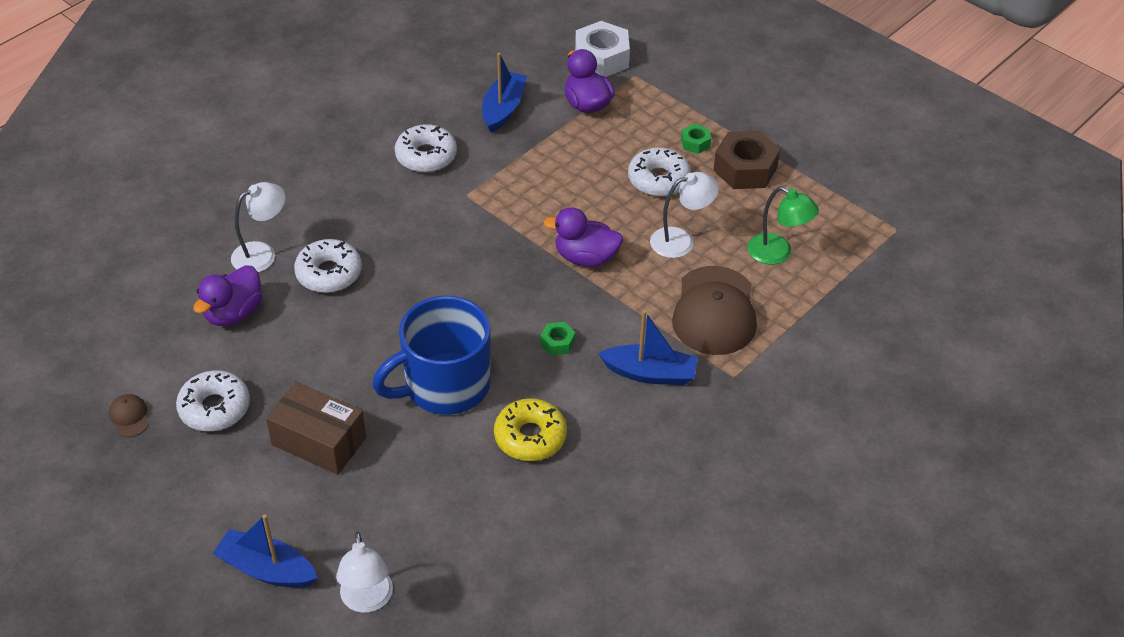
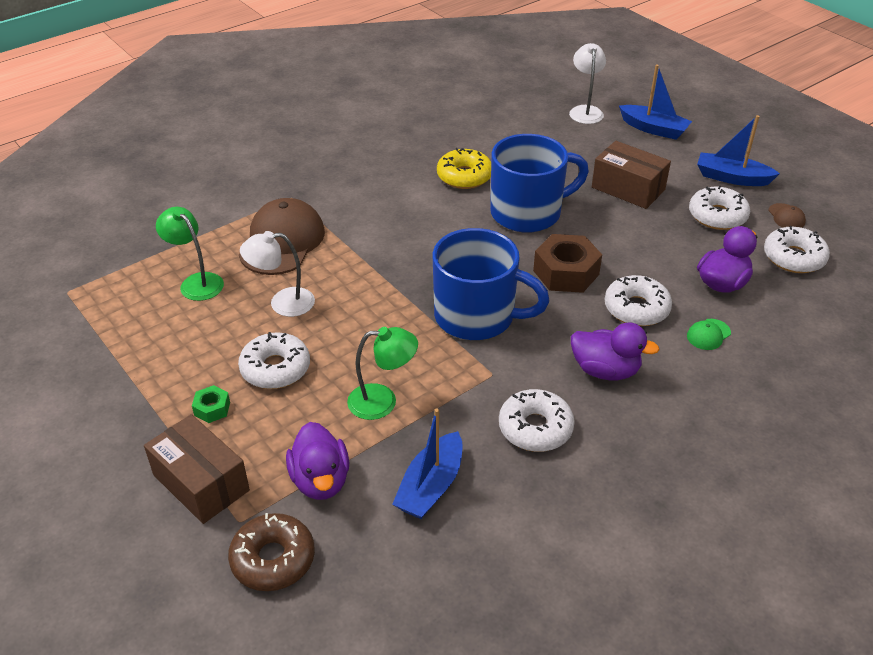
camera: 170 degrees left, 5 degrees down
white lamp [231,182,285,272] -> green cap [687,319,731,350]
green nut [540,322,575,356] -> none
purple duck [543,207,623,267] -> purple duck moved to [571,322,659,380]
white nut [575,21,630,77] -> brown donut [228,513,315,591]
blue boat [598,310,698,385] -> blue boat moved to [697,115,780,186]
brown nut [713,131,780,189] -> brown nut moved to [533,234,602,293]
none -> brown box [144,414,250,524]
none -> green lamp [347,327,418,420]
none -> blue mug [433,228,550,340]
none -> white donut [764,226,830,273]

